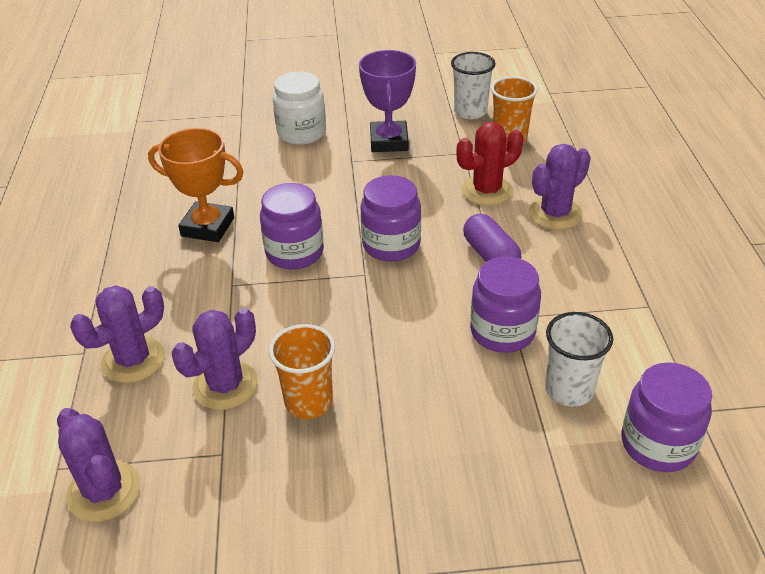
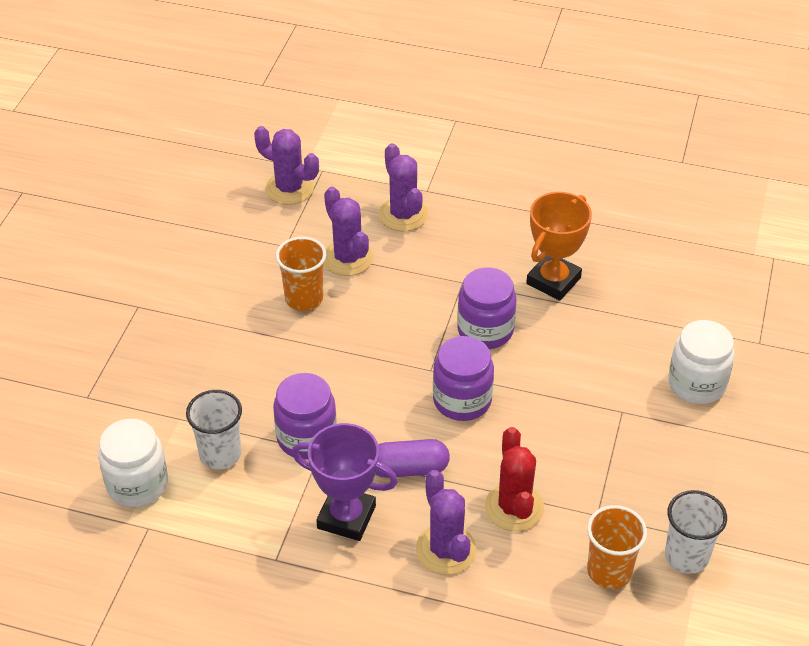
camera: 110 degrees right, 5 degrees up
purple cactus [57,408,141,522] -> purple cactus turned 45 degrees clockwise [254,126,319,205]
purple trophy [359,50,416,152] -> purple trophy moved to [292,423,398,541]
purple jar [622,362,712,472] -> white jar [98,419,168,507]

